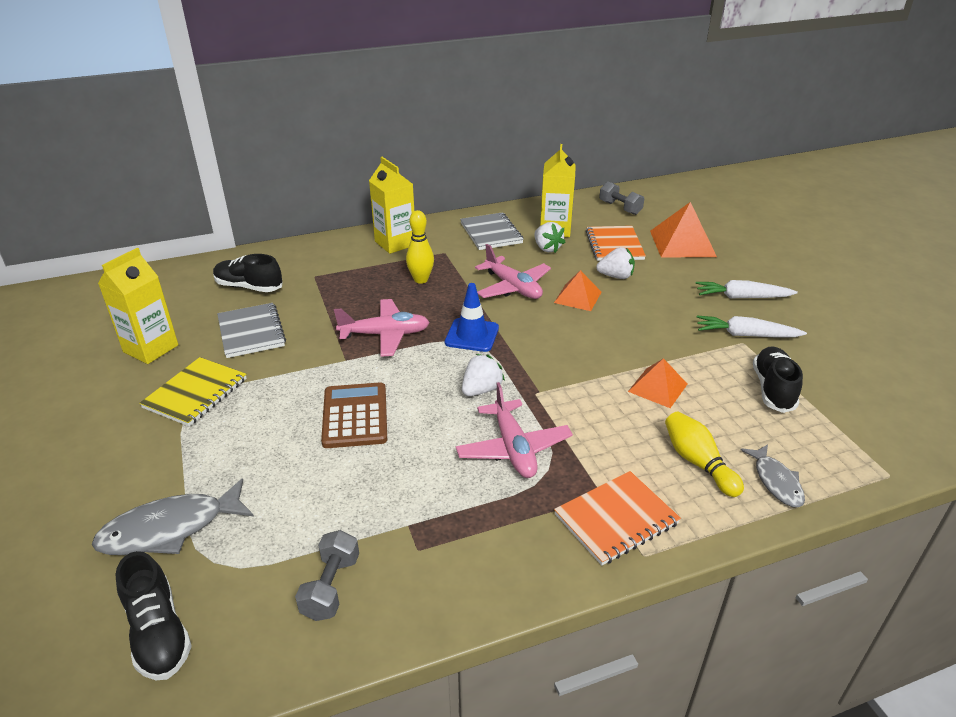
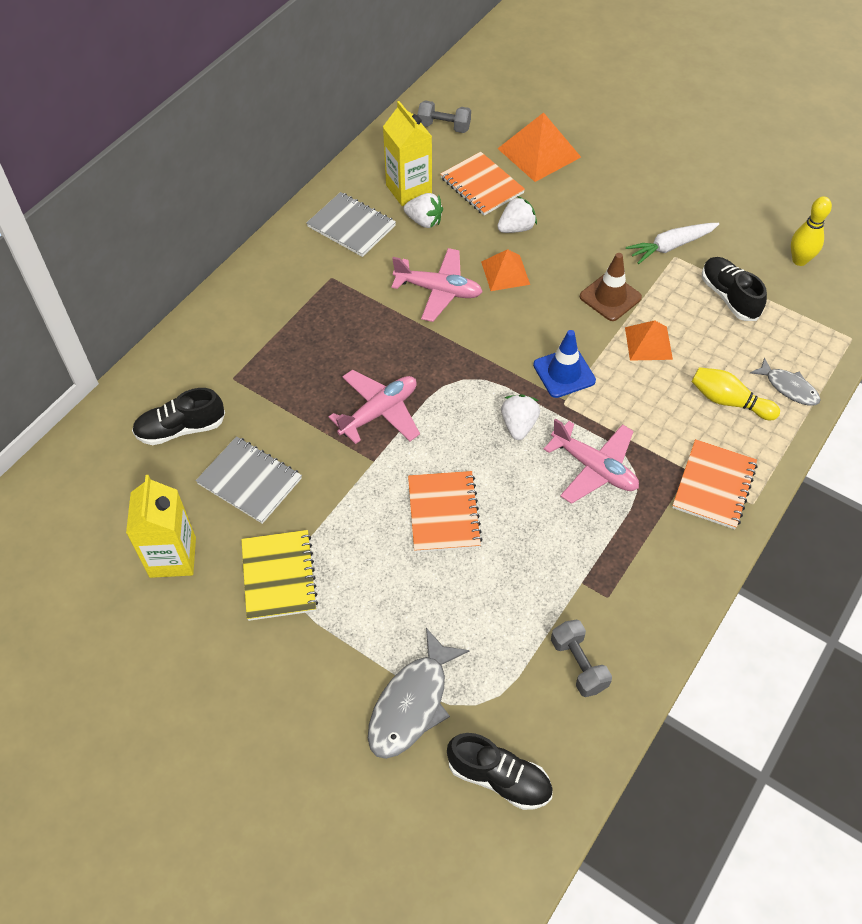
camera: 35 degrees left, 20 degrees up
brown calculator [321,382,387,448] -> orange notebook [408,471,483,553]
yellow carton [369,157,414,254] -> none
yellow bowling pin [406,210,434,284] -> yellow bowling pin moved to [791,197,832,266]
blue traffic cone [445,283,499,352] -> blue traffic cone moved to [533,330,596,398]
white carrot [696,280,798,299] -> none
none -> brown traffic cone [580,253,642,321]

